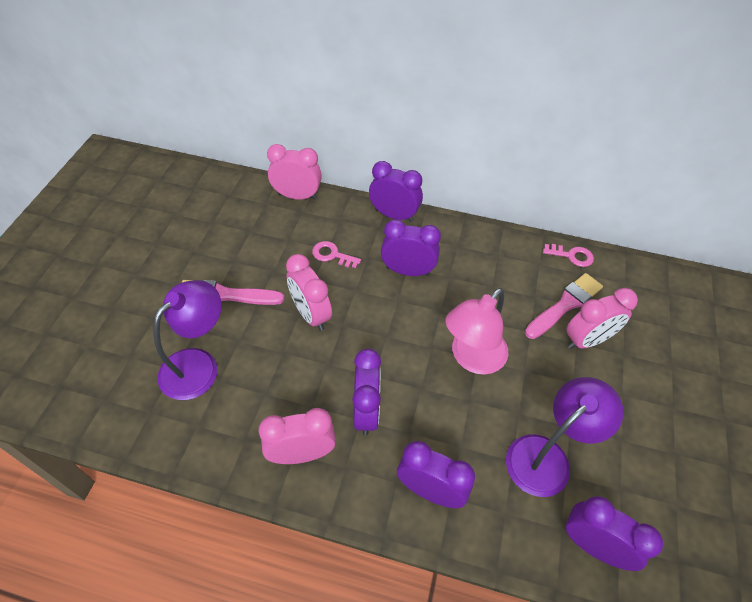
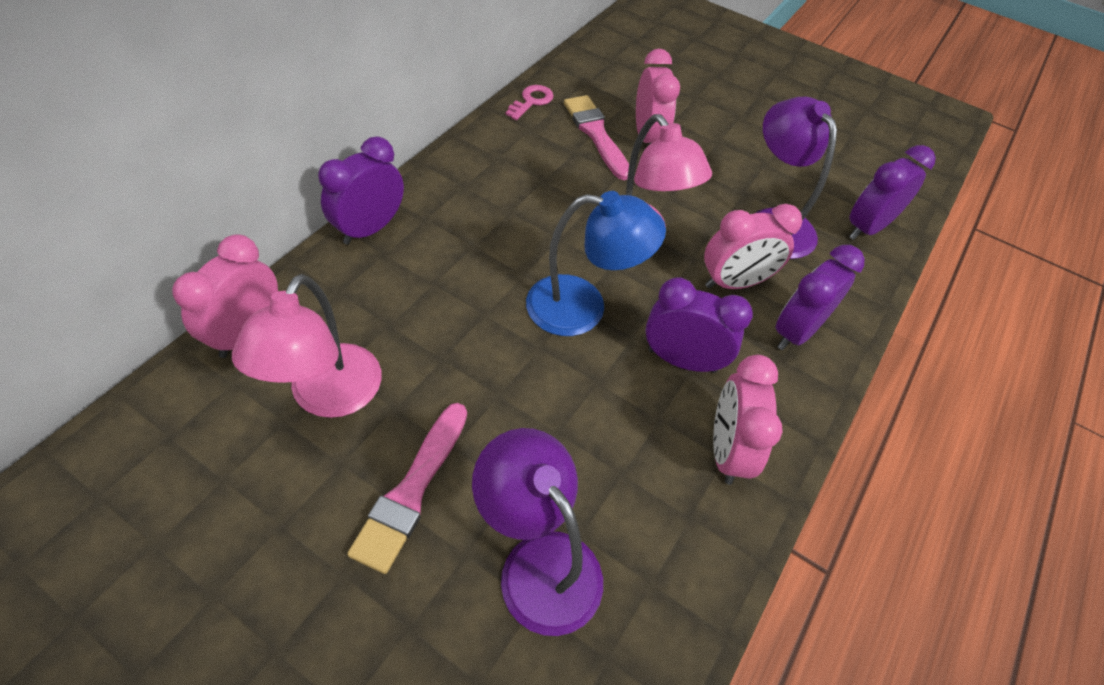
camera: 75 degrees left, 0 degrees up
pink clock [286,254,332,331] -> pink clock moved to [704,204,802,289]
pink key [312,241,361,268] -> none
purple clock [381,219,441,276] -> none
none -> pink lamp [232,274,382,418]
none -> blue lamp [526,191,666,336]

